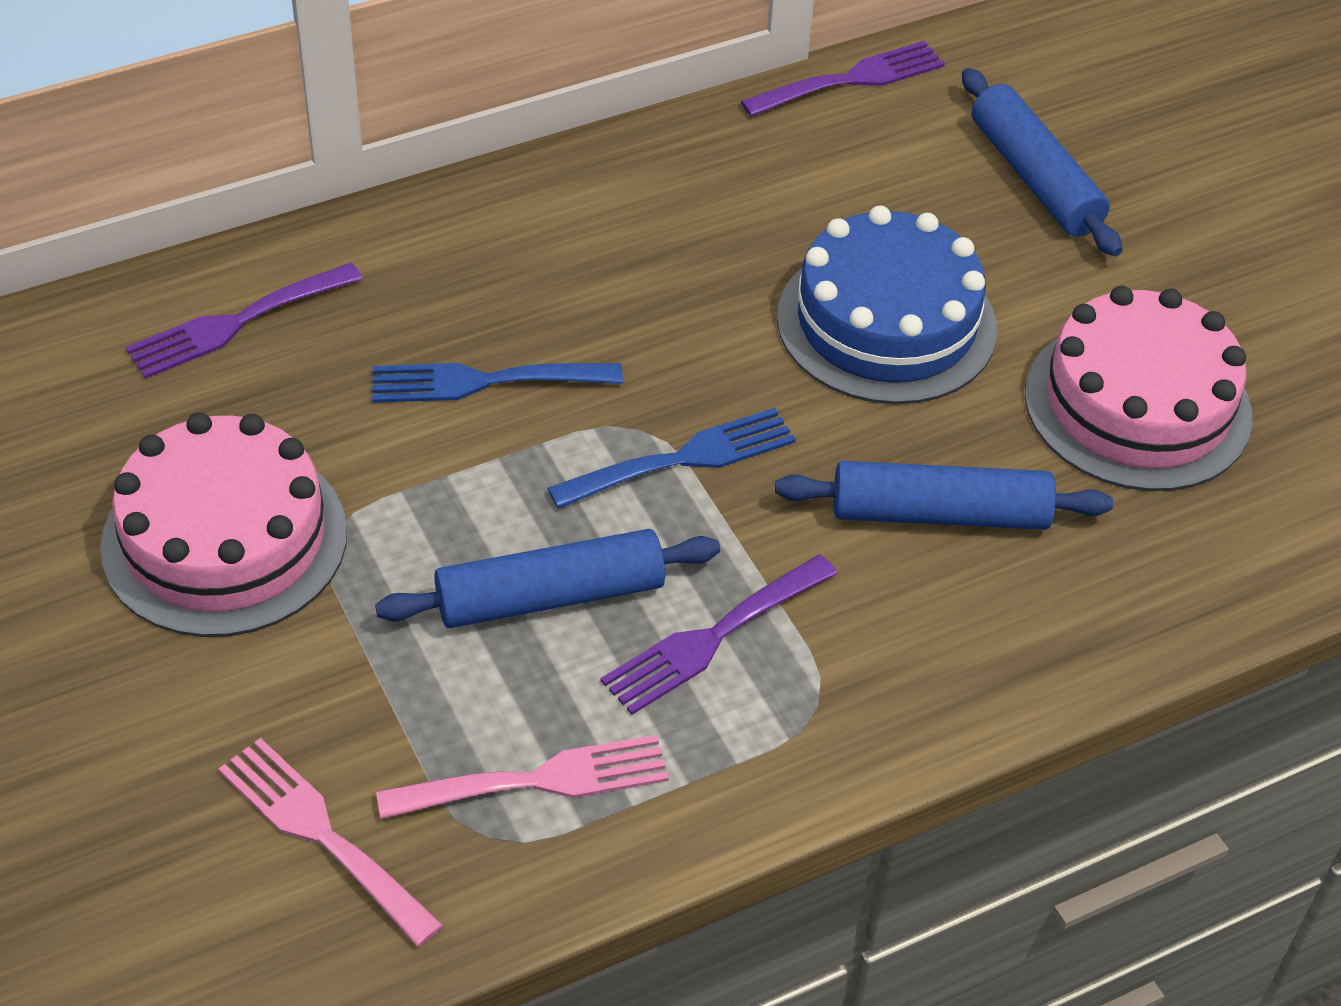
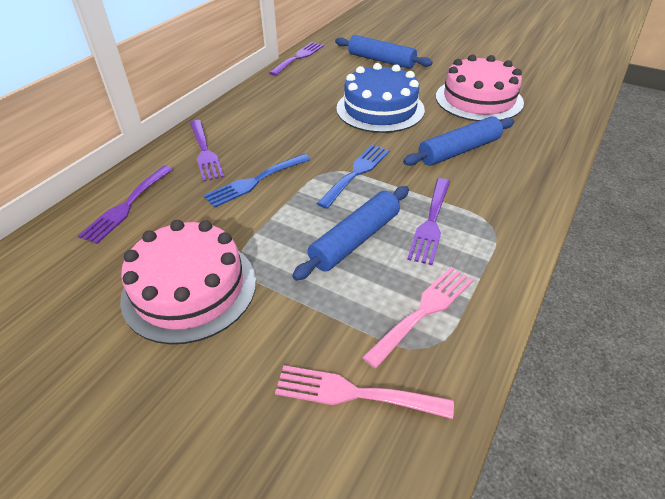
camera: 30 degrees left, 5 degrees down
none -> purple fork [190,120,224,182]

